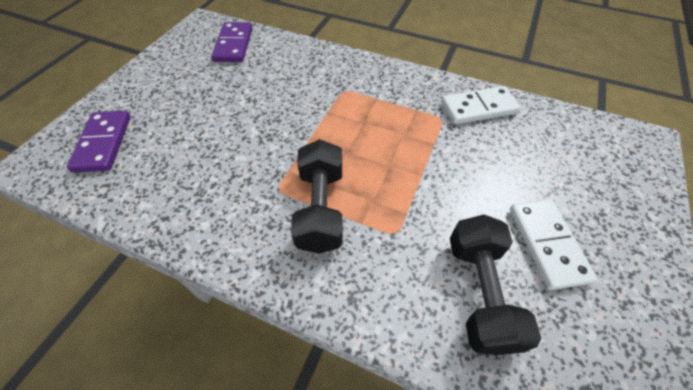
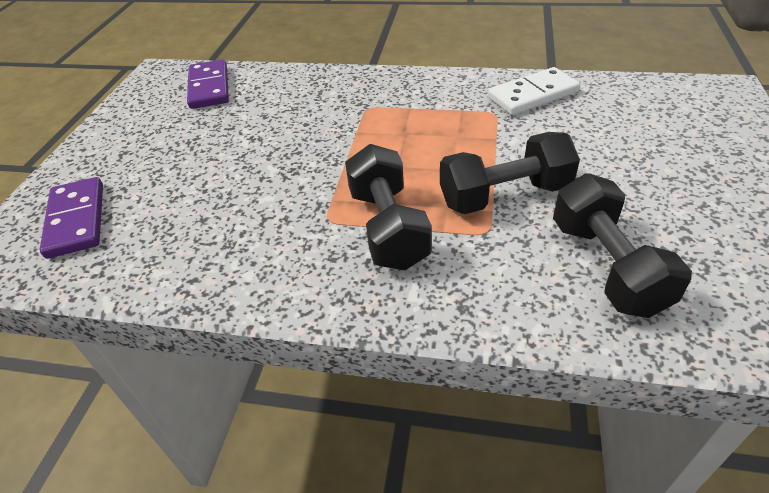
camera: 10 degrees left, 10 degrees down
white domino [510,199,598,290] -> none
none -> black dumbbell [440,132,580,214]

